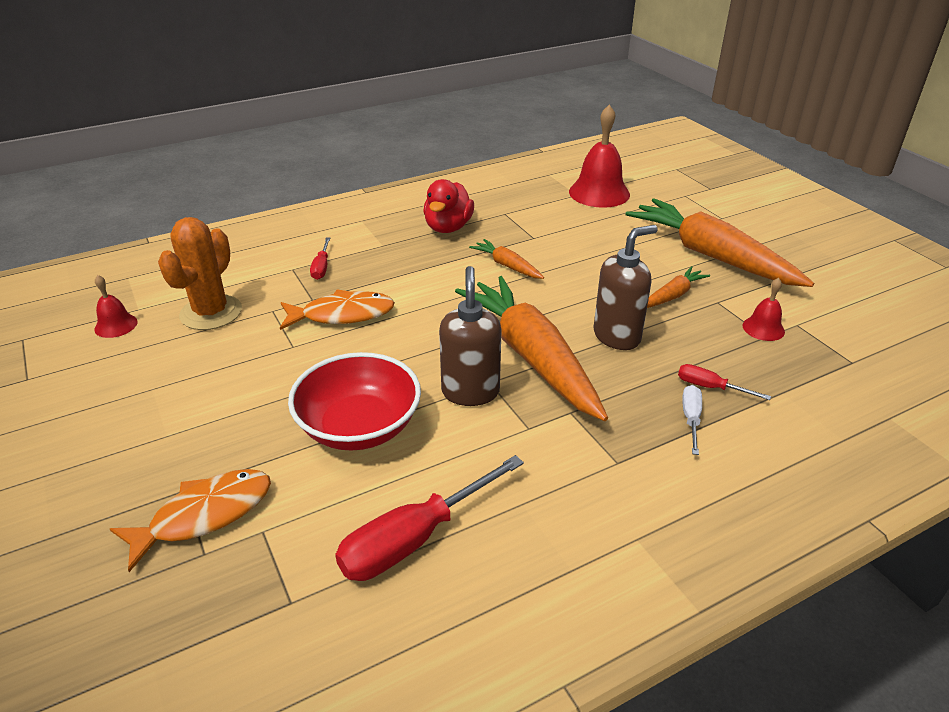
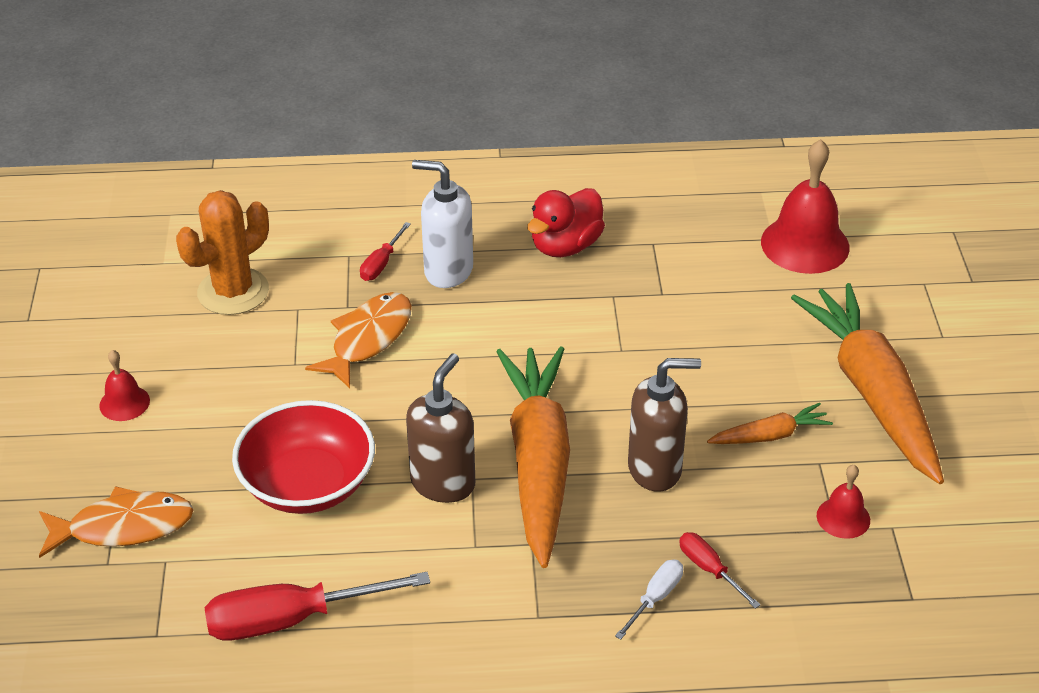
camera: 25 degrees right, 5 degrees up
red bell [94,275,137,338] -> red bell moved to [99,350,150,421]
orange fish [280,289,395,330] -> orange fish turned 75 degrees counterclockwise [305,292,412,388]
orange carrot [469,239,544,279] -> none
none -> white soap dispenser [412,160,473,288]

